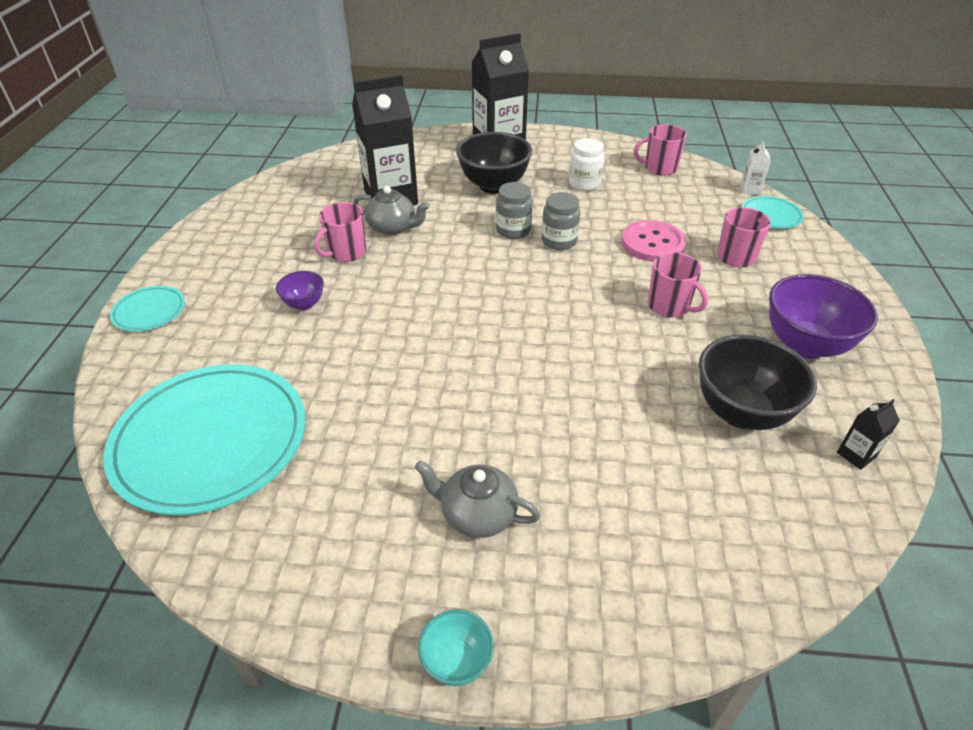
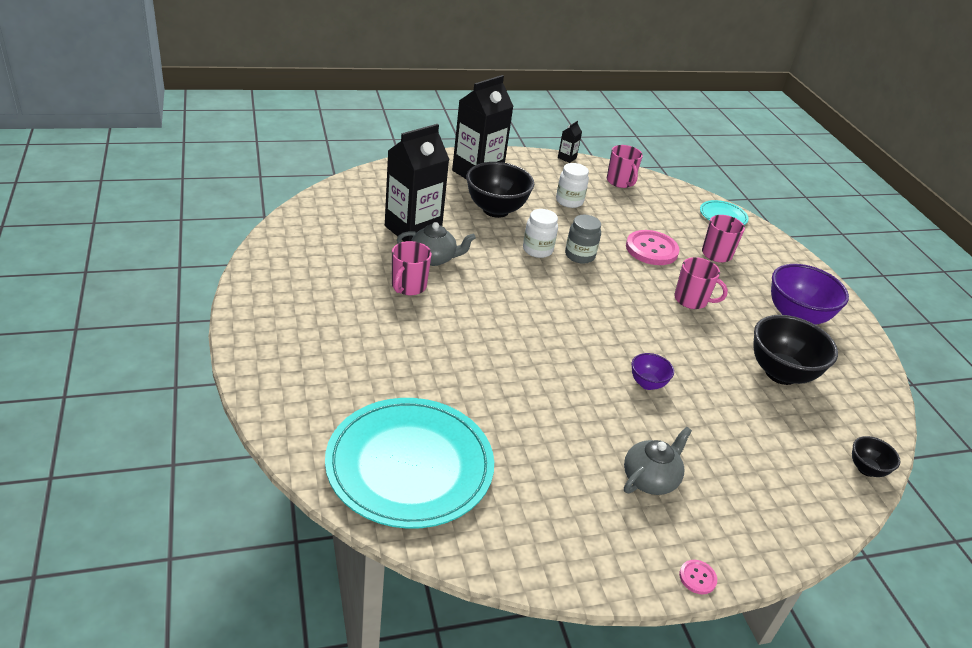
camera: 25 degrees left, 5 degrees down
turquoise plate [110,286,185,332] -> none
purple bowl [276,271,324,310] -> purple bowl moved to [631,353,674,390]
grey teapot [415,460,540,538] -> grey teapot turned 135 degrees clockwise [624,427,692,495]
turquoise bowl [418,609,494,686] -> pink button [679,560,717,594]
grey jar [496,182,533,239] -> white jar [523,209,558,258]
pink mug [634,124,687,176] -> pink mug turned 90 degrees counterclockwise [607,145,643,188]
white carton [741,141,771,195] -> none
black carton [837,399,900,470] -> black carton moved to [558,121,582,163]
none -> black bowl [852,436,900,477]

